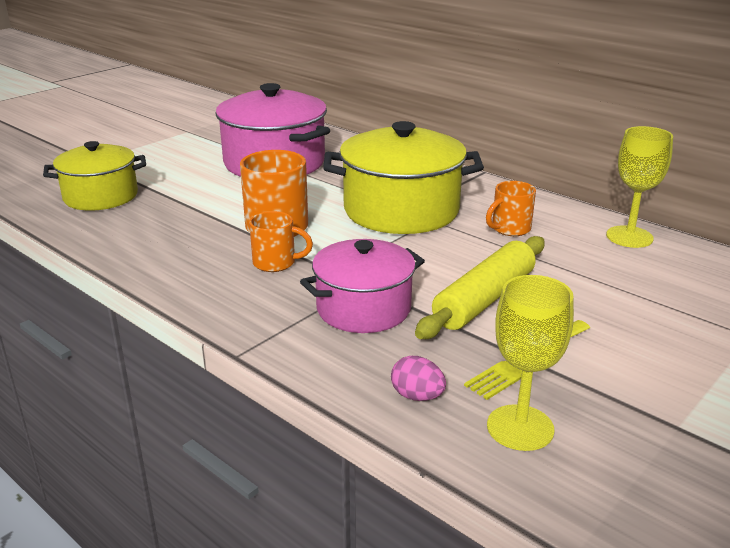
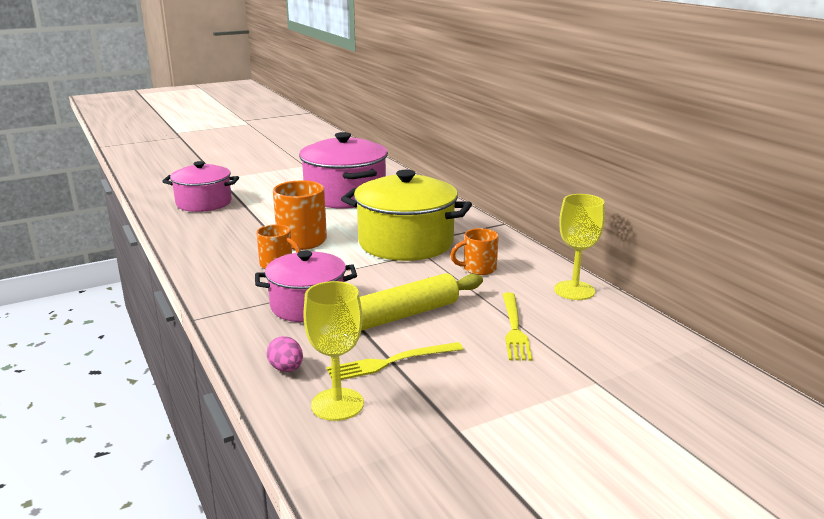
camera: 20 degrees right, 5 degrees down
yellow pot [43,141,146,210] -> pink pot [162,161,239,212]
none -> yellow fork [503,292,532,361]

